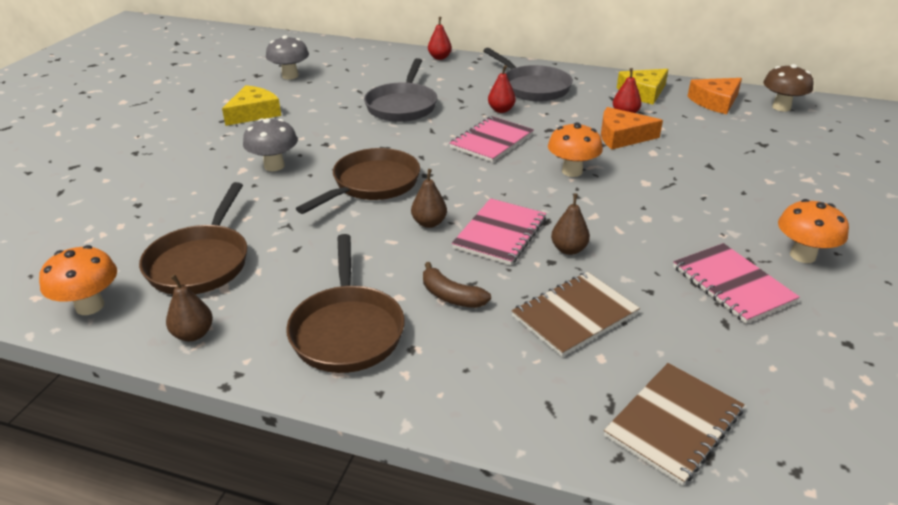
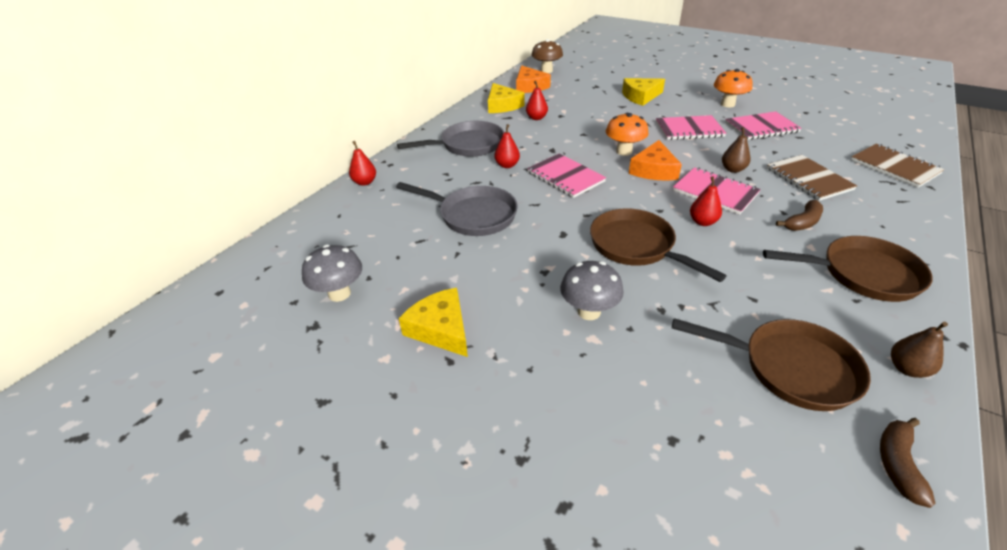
camera: 75 degrees left, 5 degrees up
orange mushroom [39,245,117,315] -> brown banana [880,418,936,508]
brown pear [411,169,447,228] -> red pear [690,176,722,226]
orange cheese [601,107,663,150] -> orange cheese moved to [629,140,682,181]
none -> yellow cheese [622,78,665,106]
none -> pink notebook [656,115,726,140]

